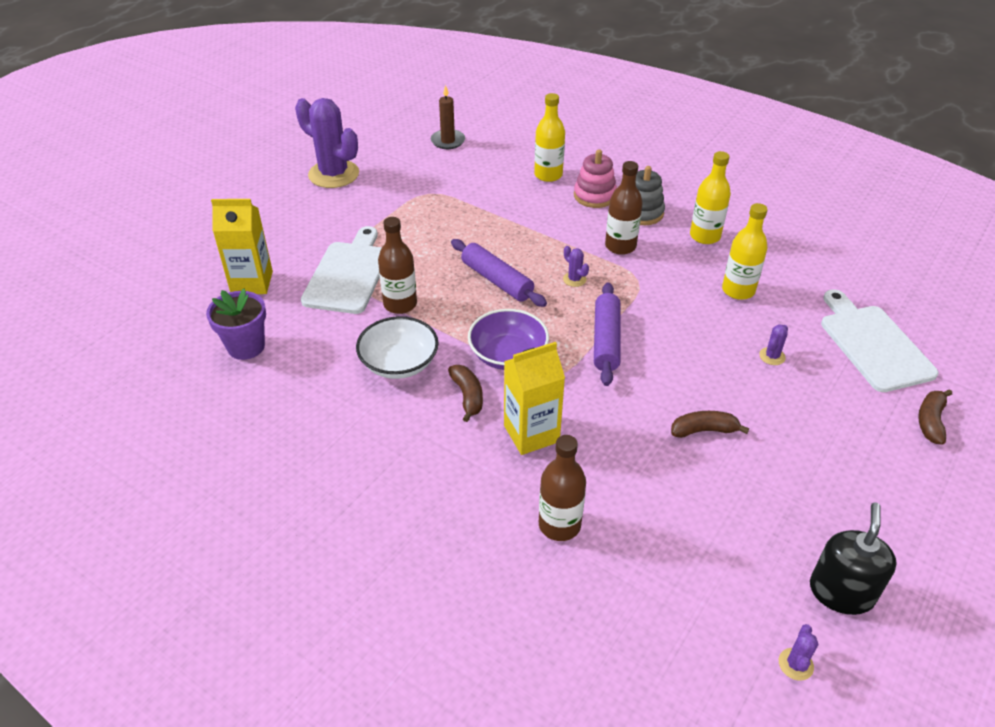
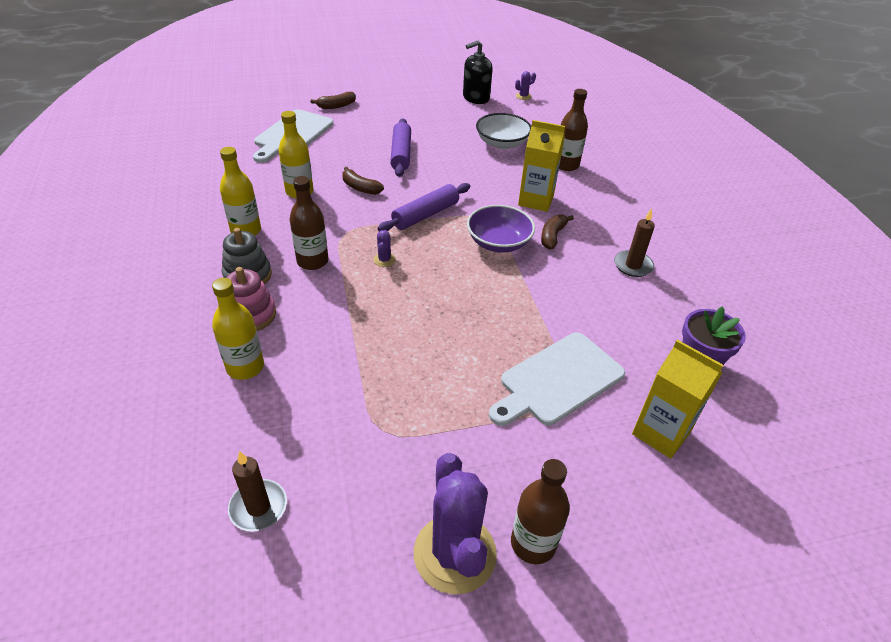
camera: 140 degrees left, 0 degrees up
white bowl [356,316,439,379] -> white bowl moved to [476,113,531,149]
brown bottle [378,217,417,314] -> brown bottle moved to [511,459,570,564]
purple rolling pin [451,239,547,307] -> purple rolling pin moved to [390,118,411,177]
brown banana [671,411,749,438] -> brown banana moved to [342,167,384,195]
purple cactus [759,324,788,365] -> none
none -> brown candle [614,208,655,277]

